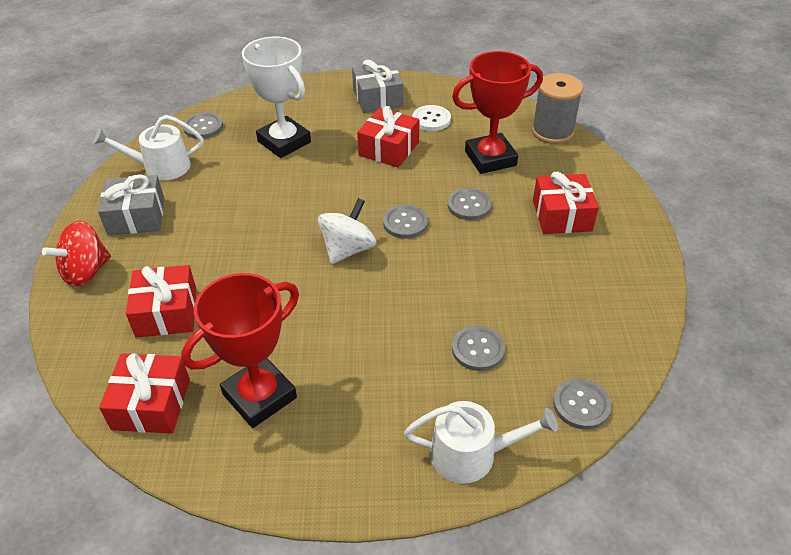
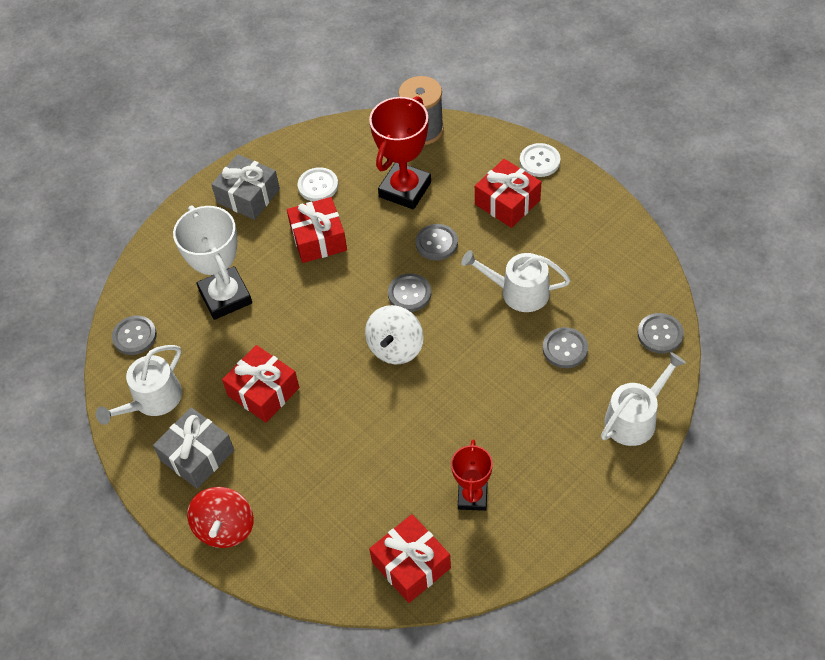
camera: 40 degrees left, 10 degrees up
red gift [126,265,197,338] -> red gift moved to [222,345,299,423]
red trophy [181,273,299,428] -> red trophy [451,439,493,511], size x0.60
white trophy [242,36,311,158] -> white trophy turned 60 degrees clockwise [173,205,252,320]
white spinning top [318,198,376,264] -> white spinning top turned 150 degrees counterclockwise [365,305,423,364]
none -> white watering can [461,250,570,312]
none -> white button [520,143,560,177]

